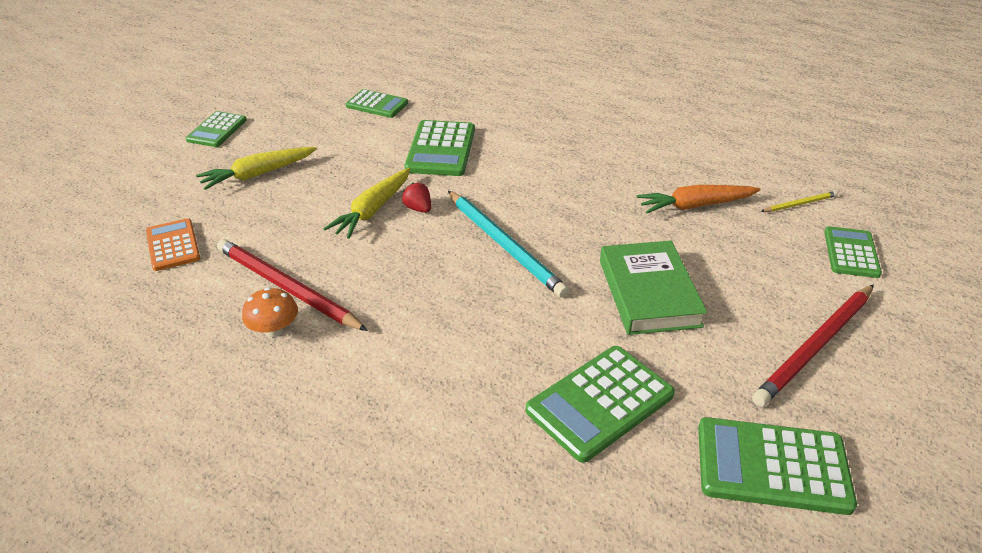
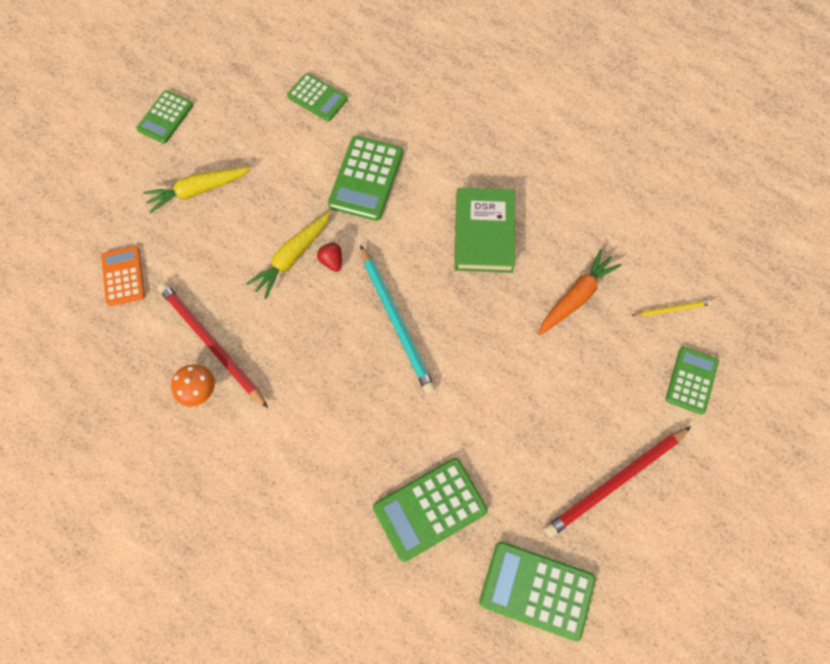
camera: 10 degrees right, 30 degrees up
green book [600,240,707,335] -> green book moved to [455,188,515,273]
orange carrot [636,185,761,213] -> orange carrot turned 135 degrees clockwise [538,249,622,335]

